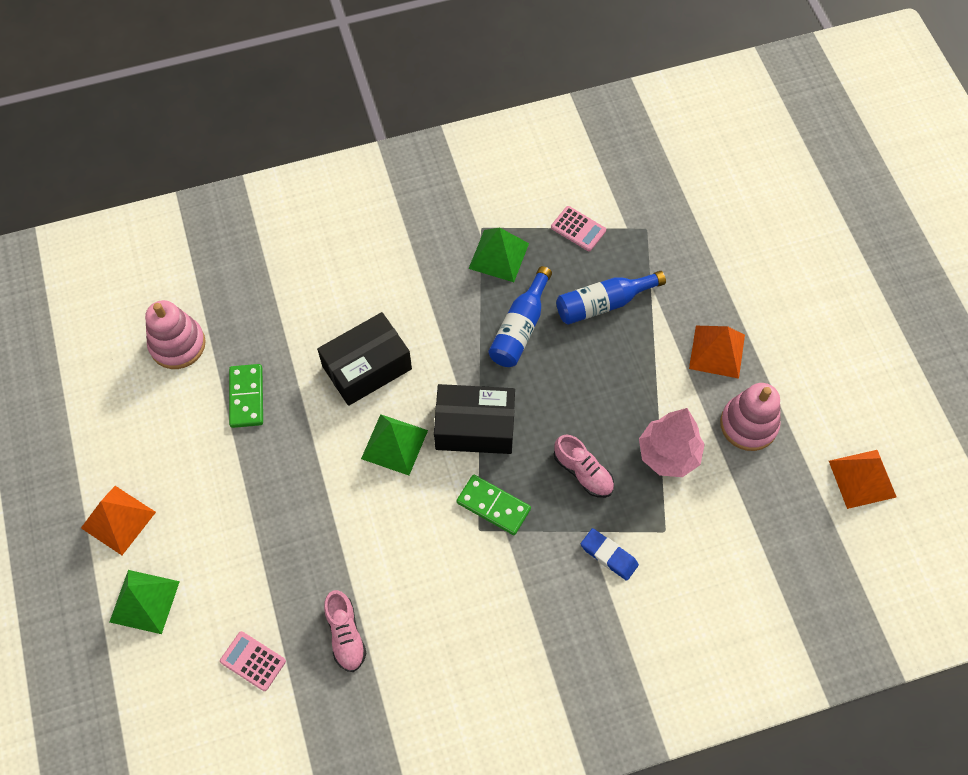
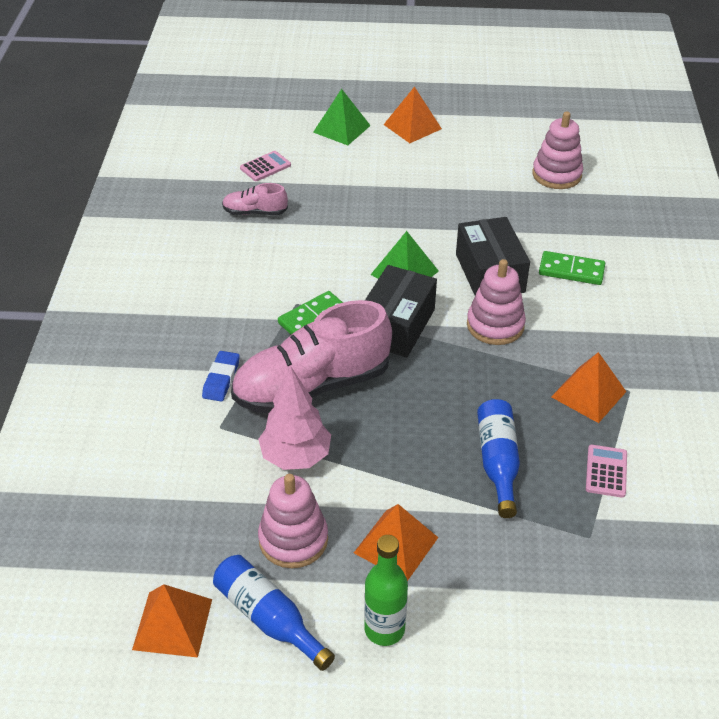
camera: 110 degrees right, 20 degrees down
green domino [229,364,263,428] -> green domino moved to [539,251,605,285]
green pyramid [469,227,529,282] -> orange pyramid [551,352,626,423]
blue bottle [488,266,552,367] -> blue bottle moved to [213,555,335,671]
pink calculator [551,206,606,251] -> pink calculator turned 135 degrees clockwise [586,445,627,498]
pink shoe [553,435,614,498] -> pink shoe [231,300,392,414], size x2.15
blue eraser [581,528,639,581] -> blue eraser turned 45 degrees counterclockwise [202,351,240,402]
none -> green bottle [364,535,408,646]
none -> pink stacking toy [467,259,526,345]

